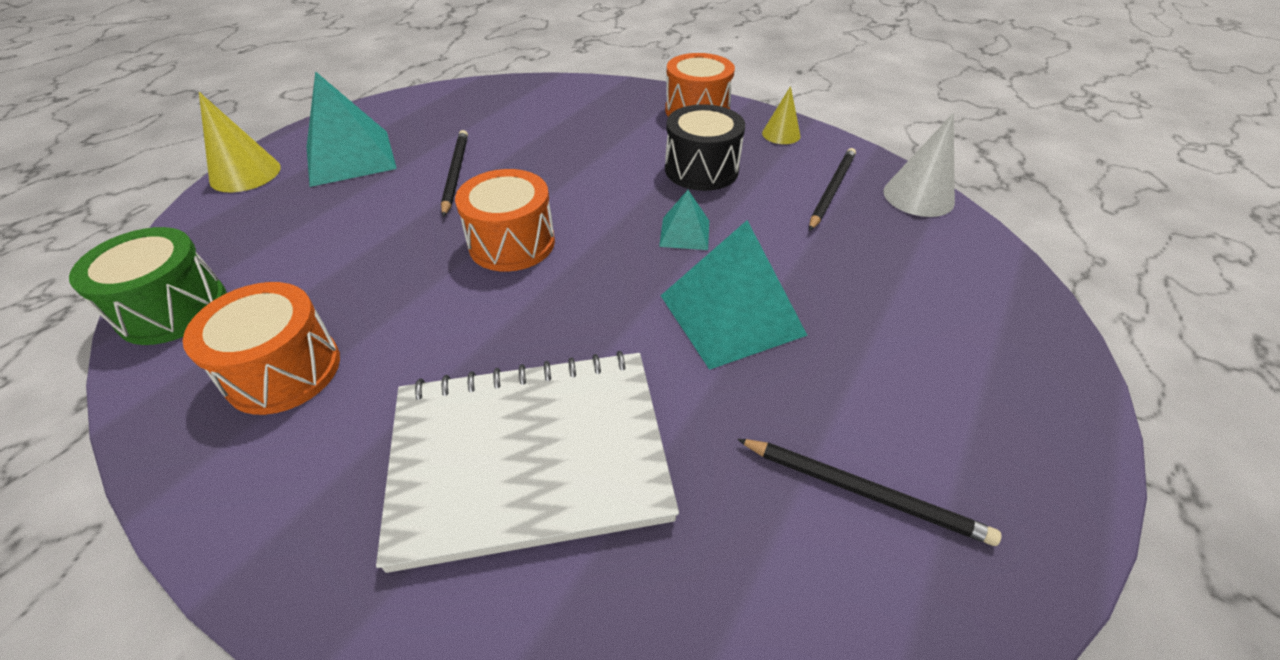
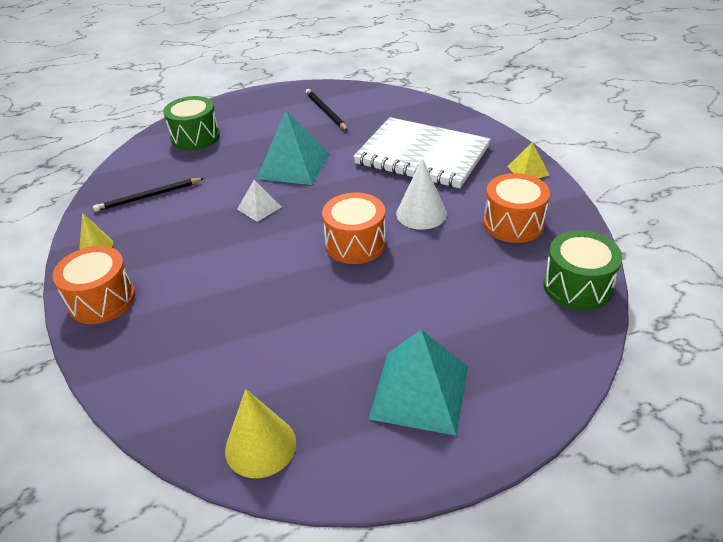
camera: 140 degrees left, 5 degrees down
yellow cone [199,92,281,192] -> yellow cone moved to [225,389,296,478]
black pencil [441,130,468,217] -> none
turquoise pyramid [659,190,709,250] -> white pyramid [237,180,281,222]
black drum [665,104,745,191] -> none
white cone [883,113,955,217] -> white cone moved to [396,158,447,230]
none -> green drum [163,96,220,150]
none -> yellow pyramid [507,142,550,178]

